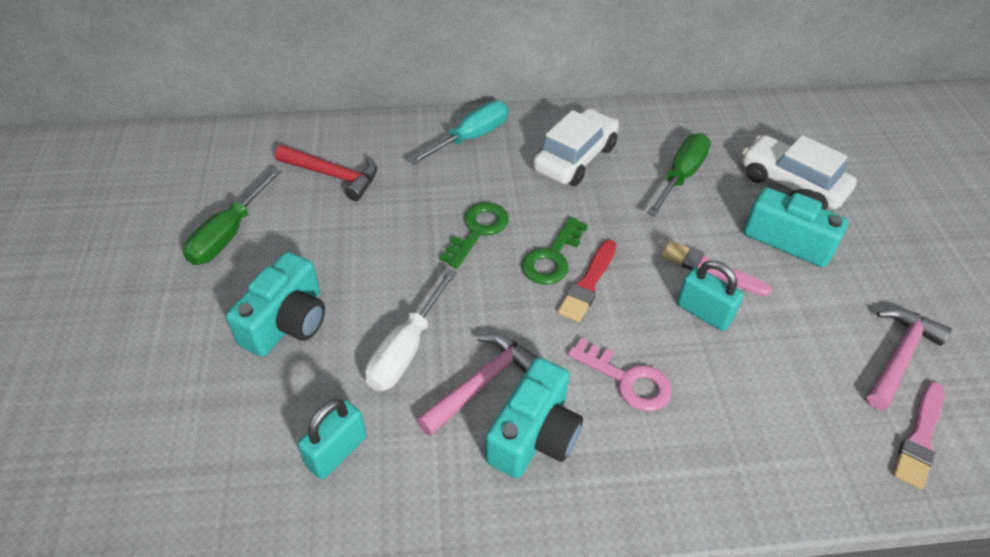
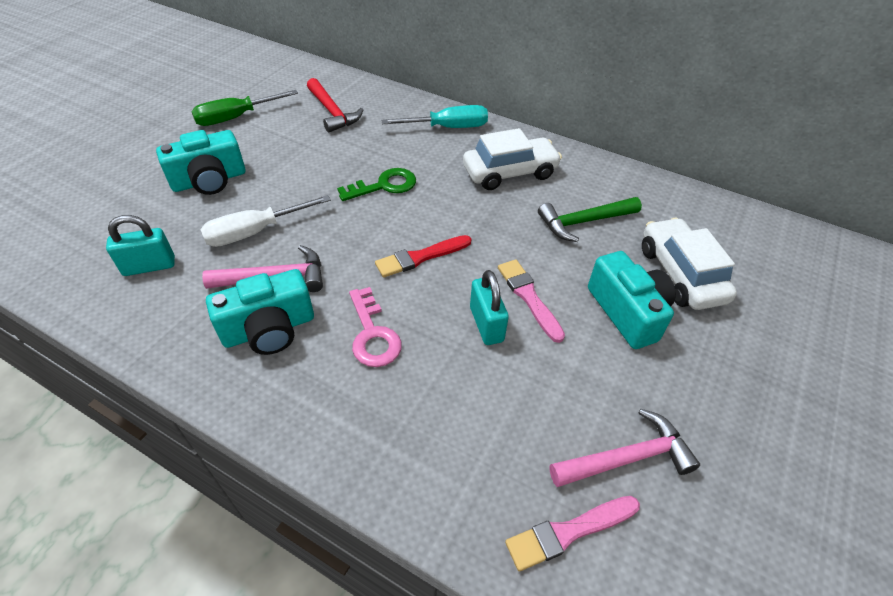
camera: 35 degrees right, 0 degrees up
green key [522,217,588,285] -> none
green screwdriver [647,133,711,217] -> green hammer [538,197,642,242]

